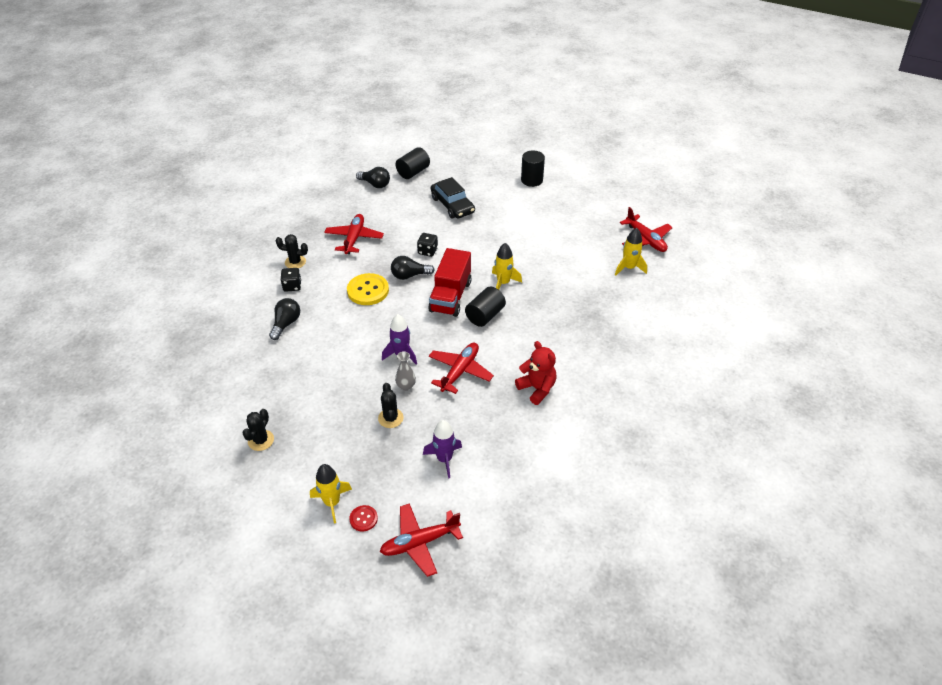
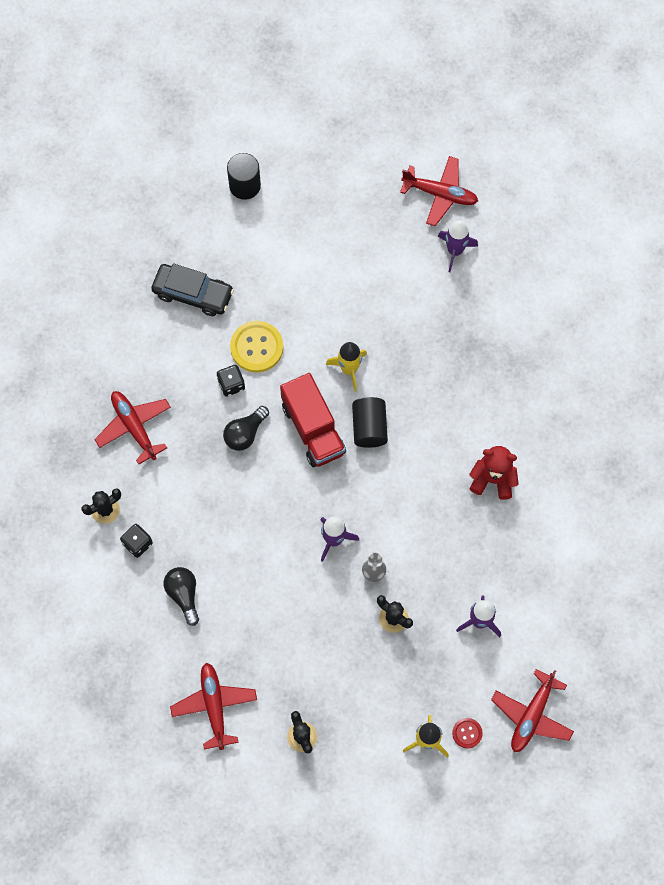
camera: 40 degrees left, 25 degrees up
yellow button [347,273,389,305] -> yellow button moved to [230,321,283,373]
black light bulb [356,167,390,188] -> none
black cylinder [395,147,430,179] -> none
red plane [429,343,494,394] -> red plane moved to [170,663,257,750]
yellow rocket [615,228,647,275] -> purple rocket [437,220,478,272]

